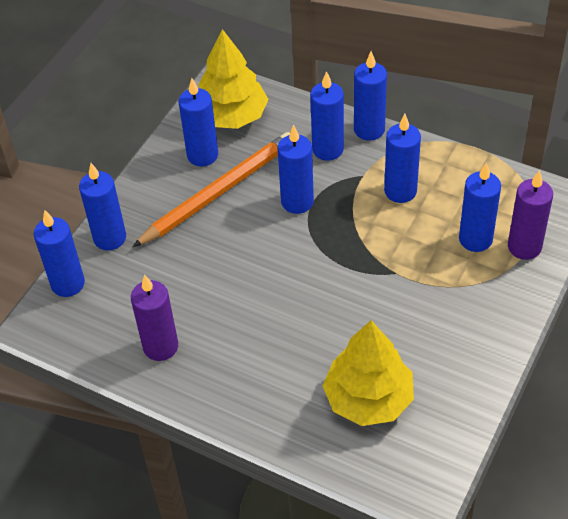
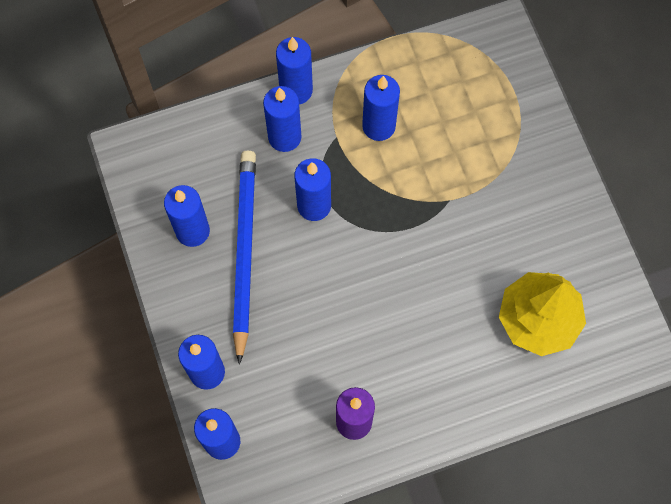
camera: 50 degrees left, 20 degrees up
orange pencil [132,132,290,247] -> blue pencil [233,151,256,365]
yellow tree [199,29,269,129] -> none
blue candle [459,162,501,252] -> none
purple candle [508,170,553,260] -> none

